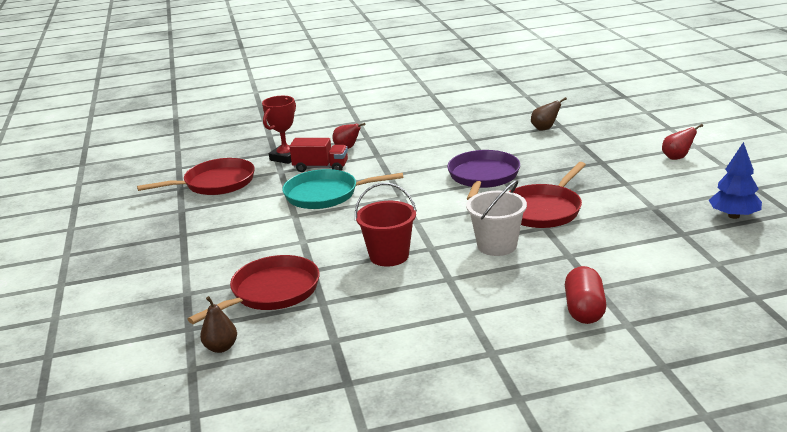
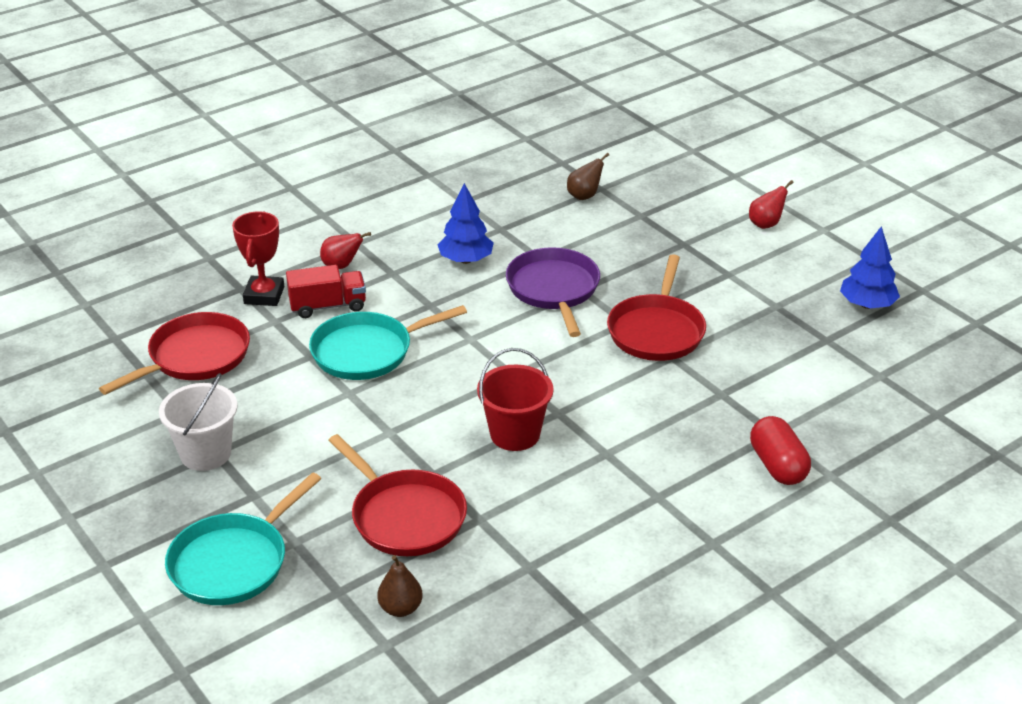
camera: 25 degrees left, 10 degrees up
red pan [188,255,320,324] -> red pan turned 120 degrees clockwise [328,434,467,556]
white bucket [466,180,527,256] -> white bucket moved to [159,373,238,471]
none -> turquoise pan [165,472,321,605]
none -> blue tree [437,183,494,264]

